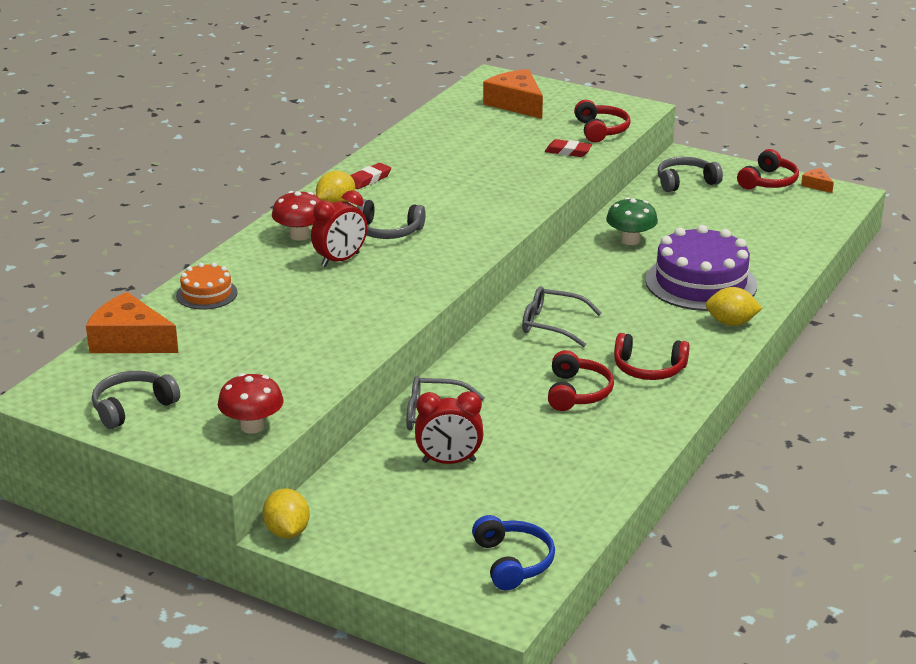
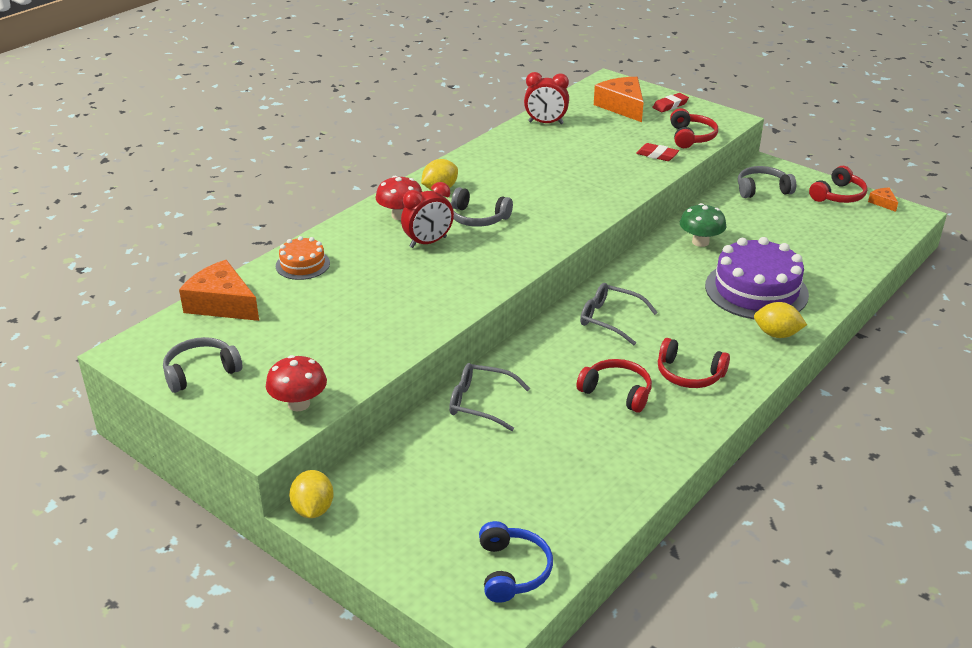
camera: 10 degrees right, 5 degrees up
red eraser [350,163,391,189] -> red eraser moved to [652,93,689,112]
red clock [415,391,483,464] -> red clock moved to [524,72,569,124]
red headphones [548,350,614,411] -> red headphones turned 75 degrees counterclockwise [576,359,652,413]

